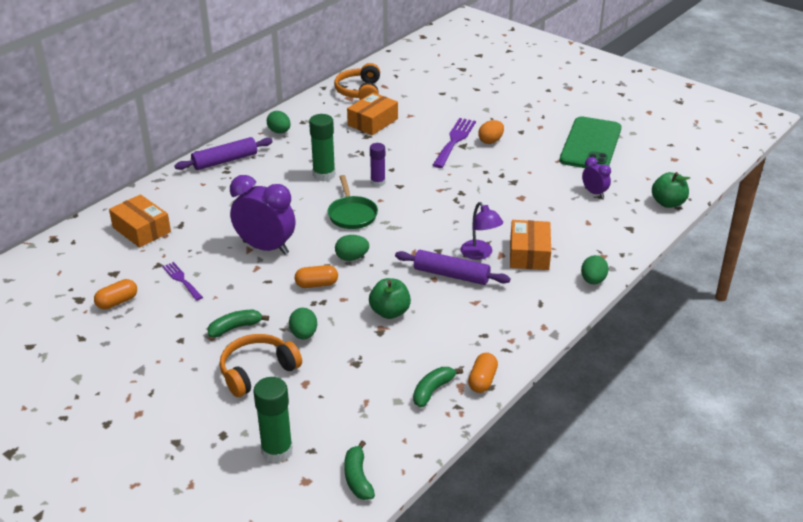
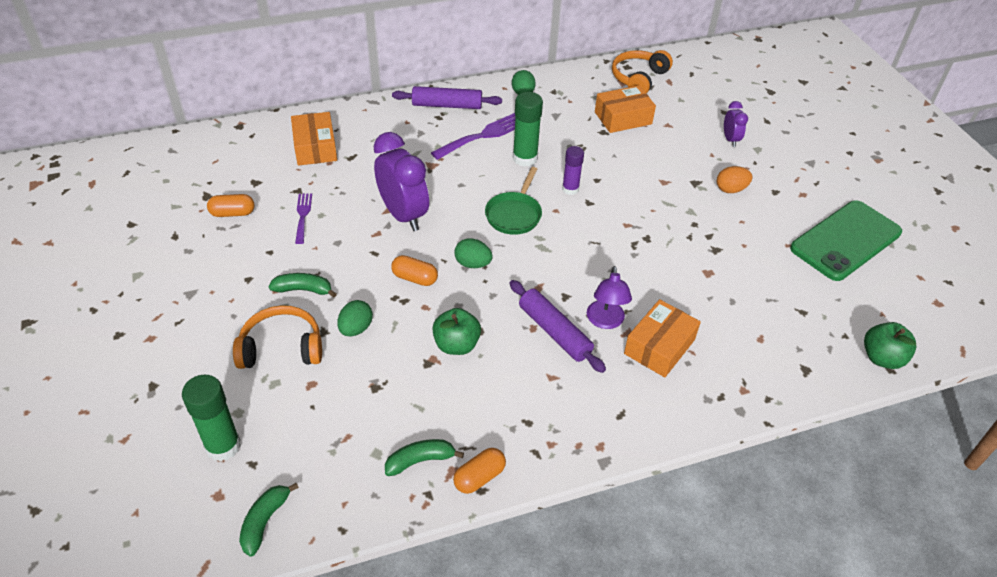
camera: 30 degrees right, 10 degrees up
purple fork [433,118,476,168] -> purple fork moved to [431,113,515,160]
green egg [581,255,609,284] -> none
purple clock [582,157,611,198] -> purple clock moved to [724,101,748,147]

